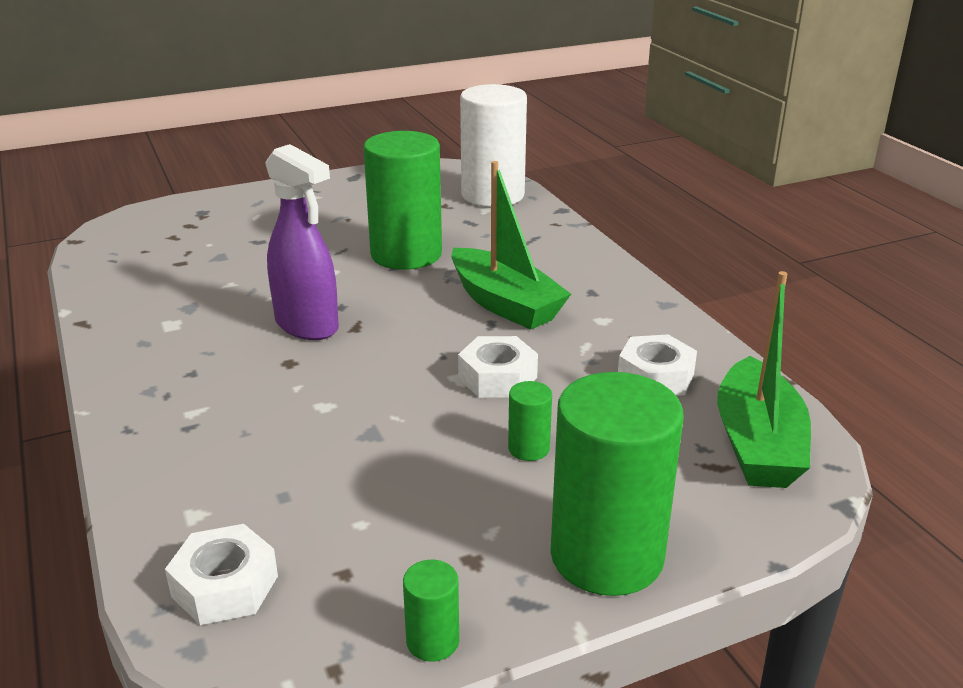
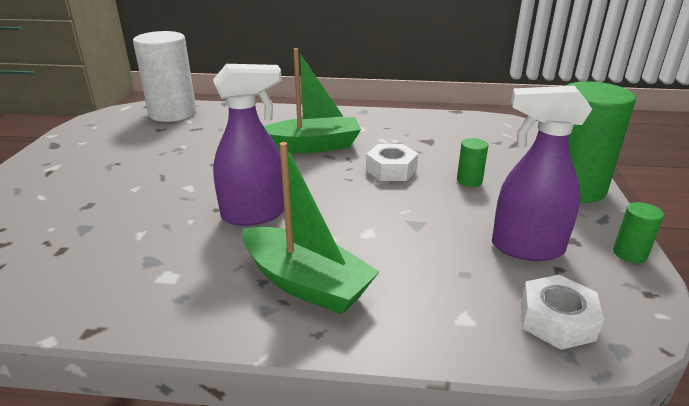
camera: 60 degrees left, 0 degrees up
green cylinder [363,131,442,270] -> none
white nut [618,334,697,396] -> none
green boat [717,271,811,488] -> green boat moved to [242,142,380,314]
none -> purple spray bottle [492,86,592,261]

